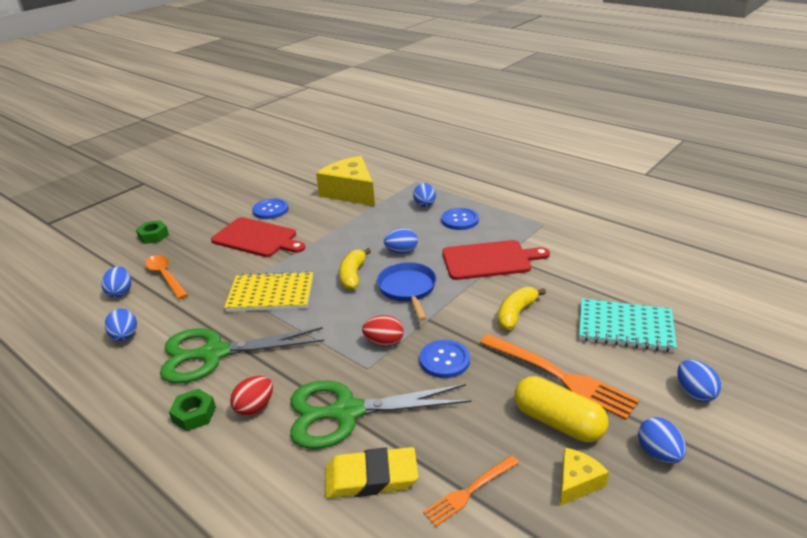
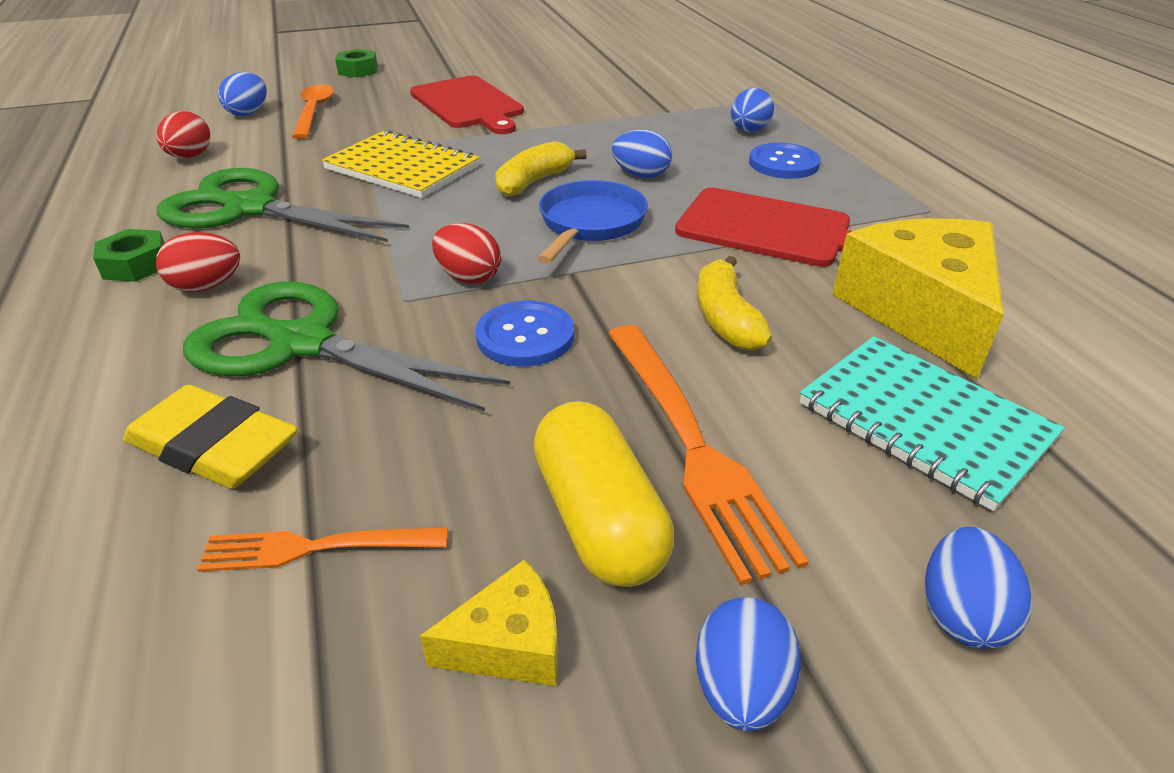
camera: 30 degrees right, 5 degrees up
blue egg [105,309,137,341] -> red egg [156,111,210,158]
blue button [252,198,289,219] -> none
yellow cheese [316,156,375,206] -> yellow cheese moved to [832,218,1004,379]
yellow banana [498,287,546,330] -> yellow banana turned 75 degrees counterclockwise [697,256,772,351]

